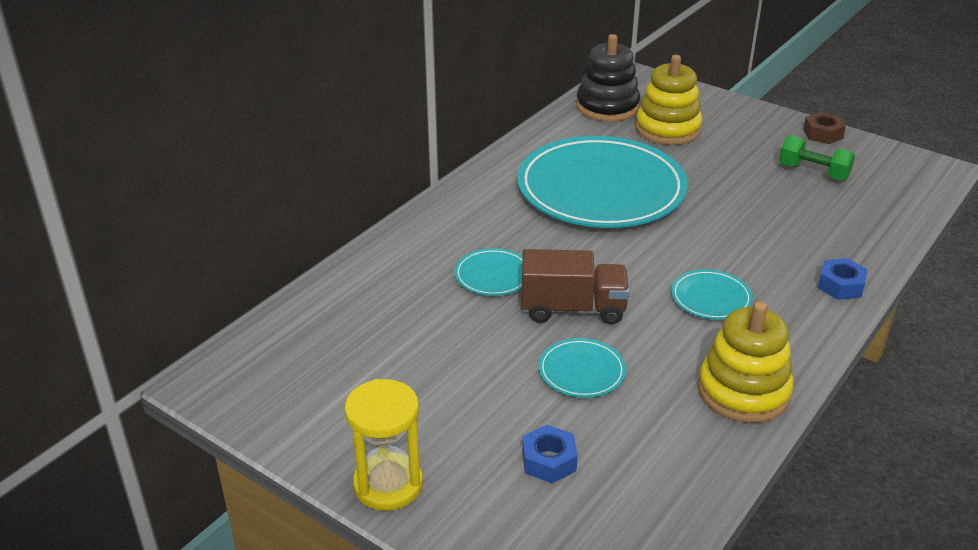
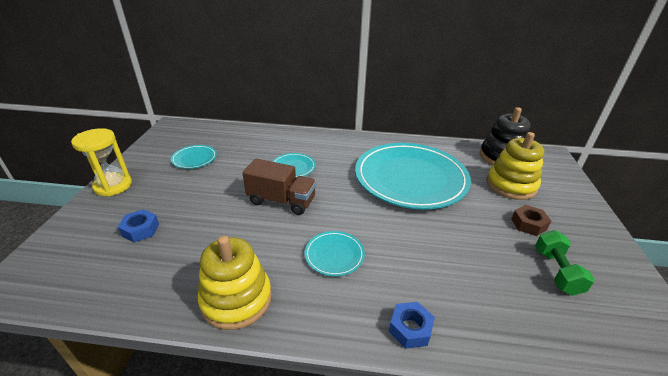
camera: 60 degrees right, 0 degrees up
brown truck [521,249,630,324] -> brown truck turned 45 degrees counterclockwise [243,158,316,215]
turquoise plate [539,338,626,398] -> turquoise plate moved to [171,145,217,169]
brown nut [803,112,846,144] -> brown nut moved to [511,205,551,236]

